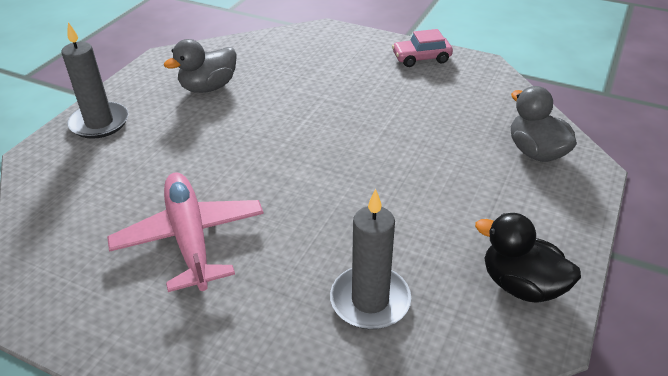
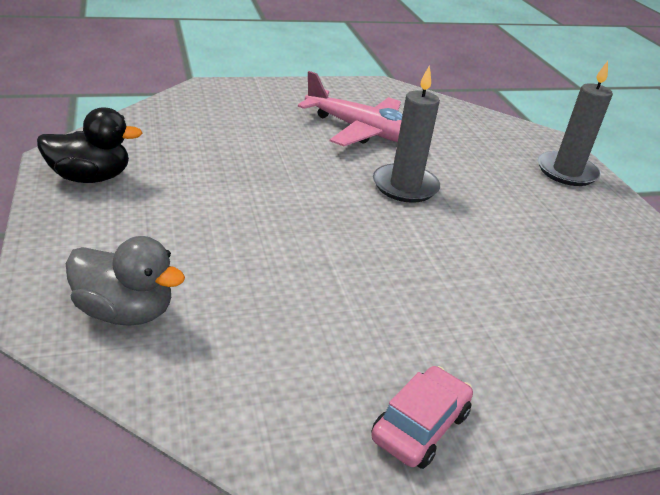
camera: 135 degrees right, 5 degrees down
grey duck [164,39,237,93] -> none
grey candle [330,189,411,329] -> grey candle moved to [373,65,440,203]

